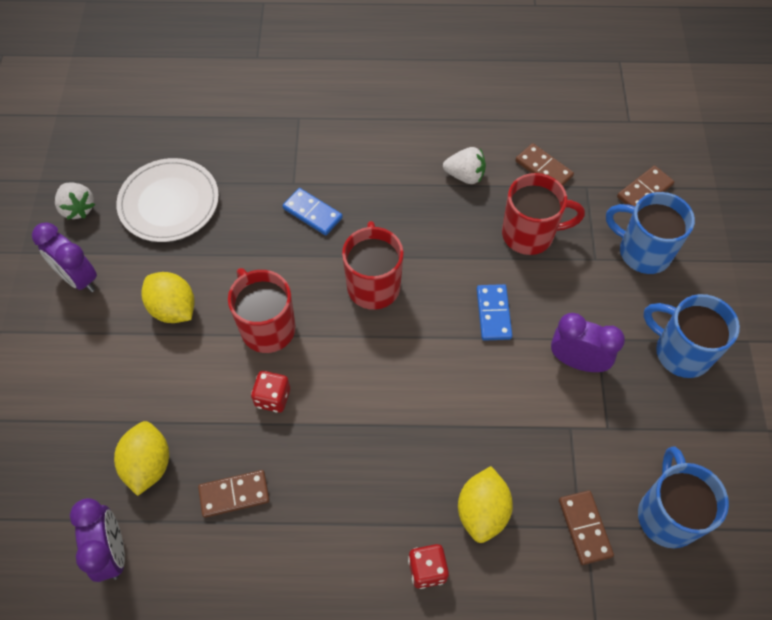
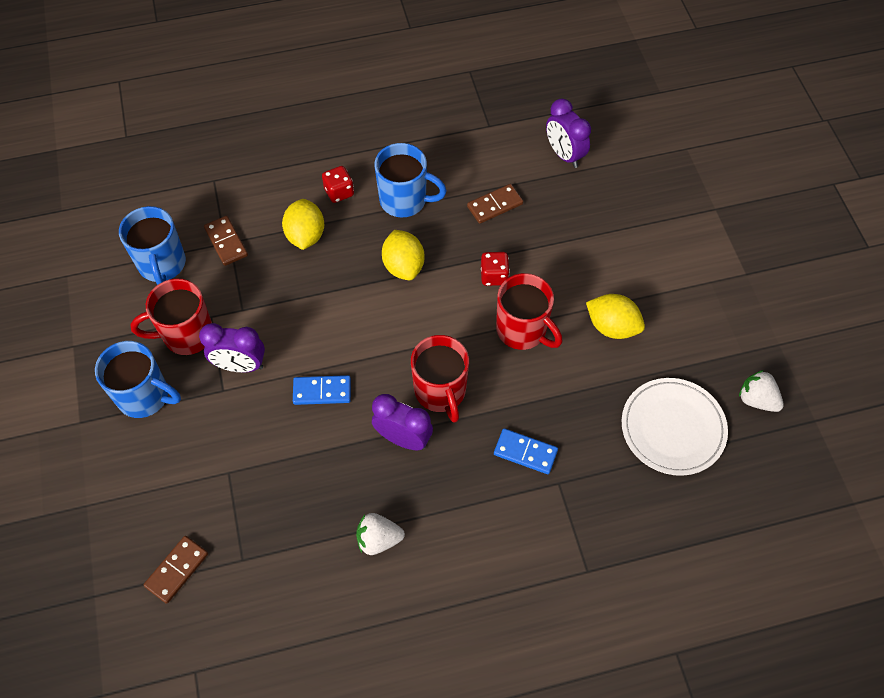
camera: 165 degrees right, 0 degrees up
purple clock [32,223,97,292] -> purple clock moved to [372,394,433,450]
yellow lemon [114,421,169,496] -> yellow lemon moved to [382,230,425,280]
blue domino [477,284,512,341] -> blue domino turned 75 degrees counterclockwise [293,375,351,405]
red mug [502,173,585,255] -> red mug moved to [130,278,212,355]
brown domino [515,143,574,186] -> none
blue mug [606,192,695,274] -> blue mug moved to [375,143,447,217]

